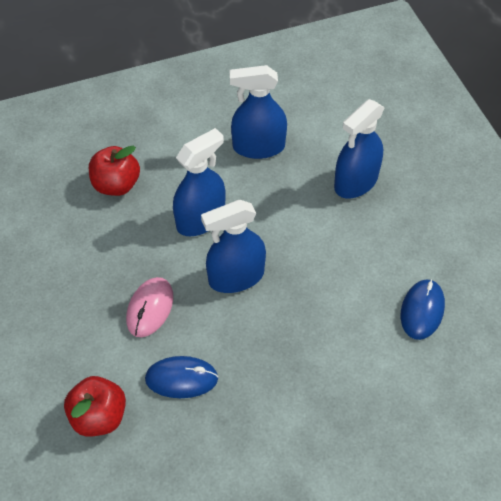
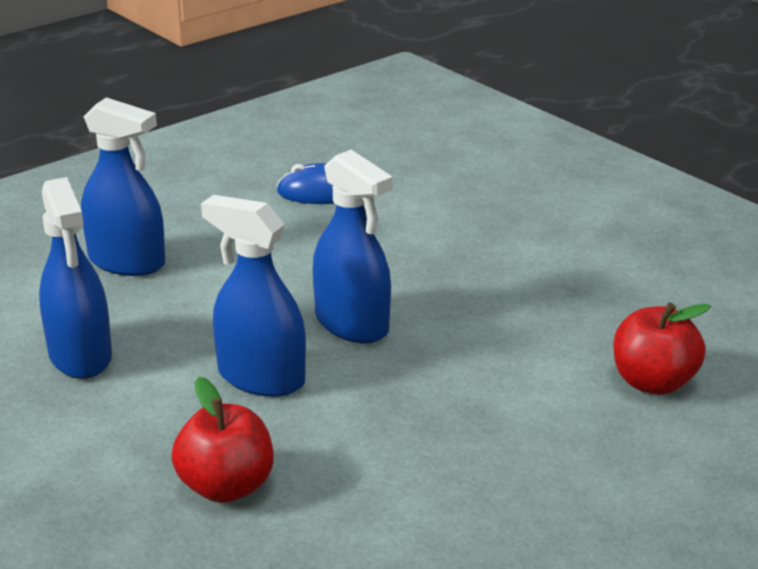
camera: 110 degrees left, 25 degrees down
pink mouse [126,277,173,337] -> none
blue mouse [145,356,218,398] -> none

